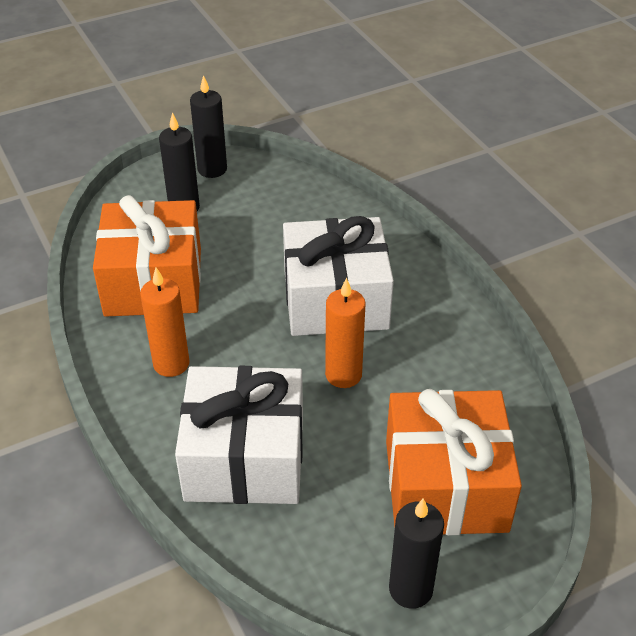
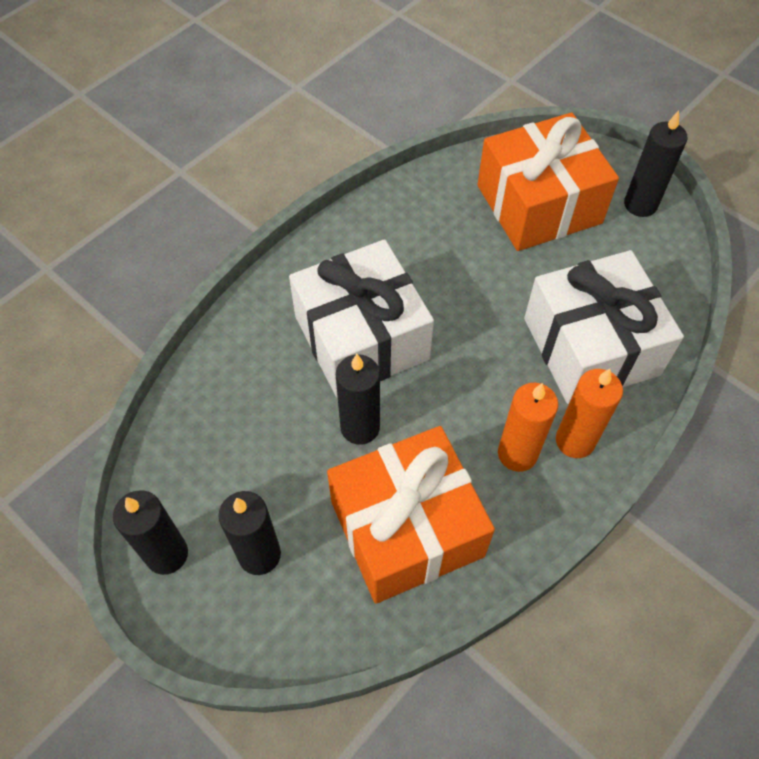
camera: 110 degrees left, 15 degrees up
orange candle [325,277,366,388] -> orange candle moved to [556,369,623,458]
none -> black candle [336,354,380,445]

